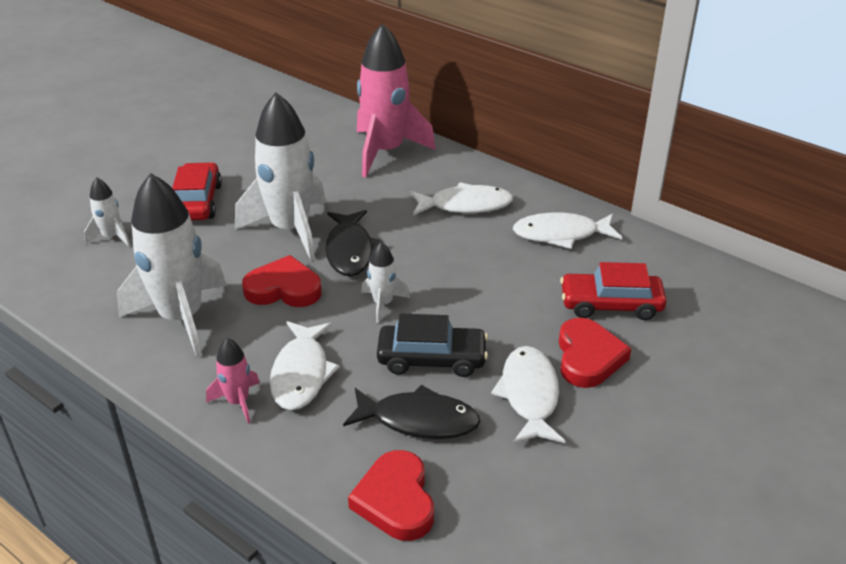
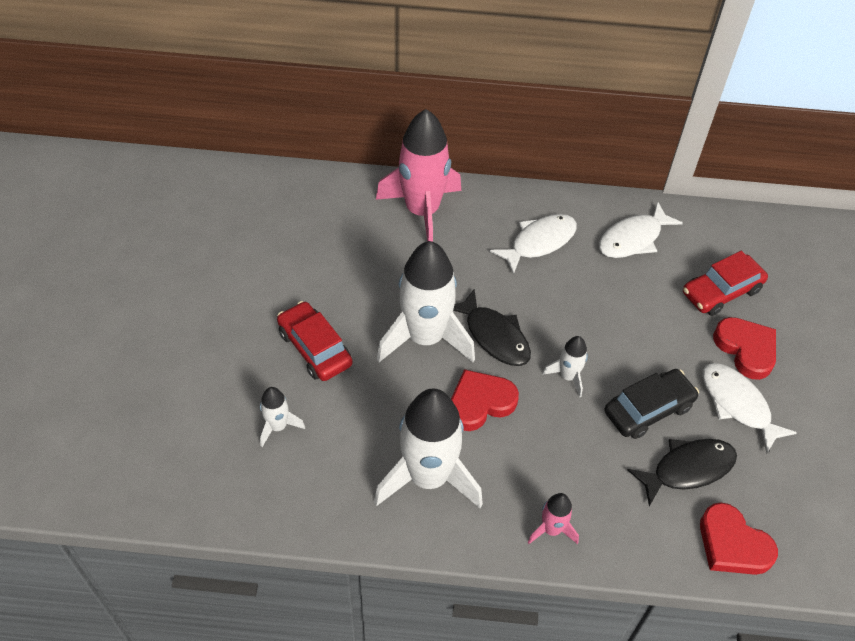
camera: 35 degrees left, 15 degrees up
white fish [270,321,340,410] -> none

